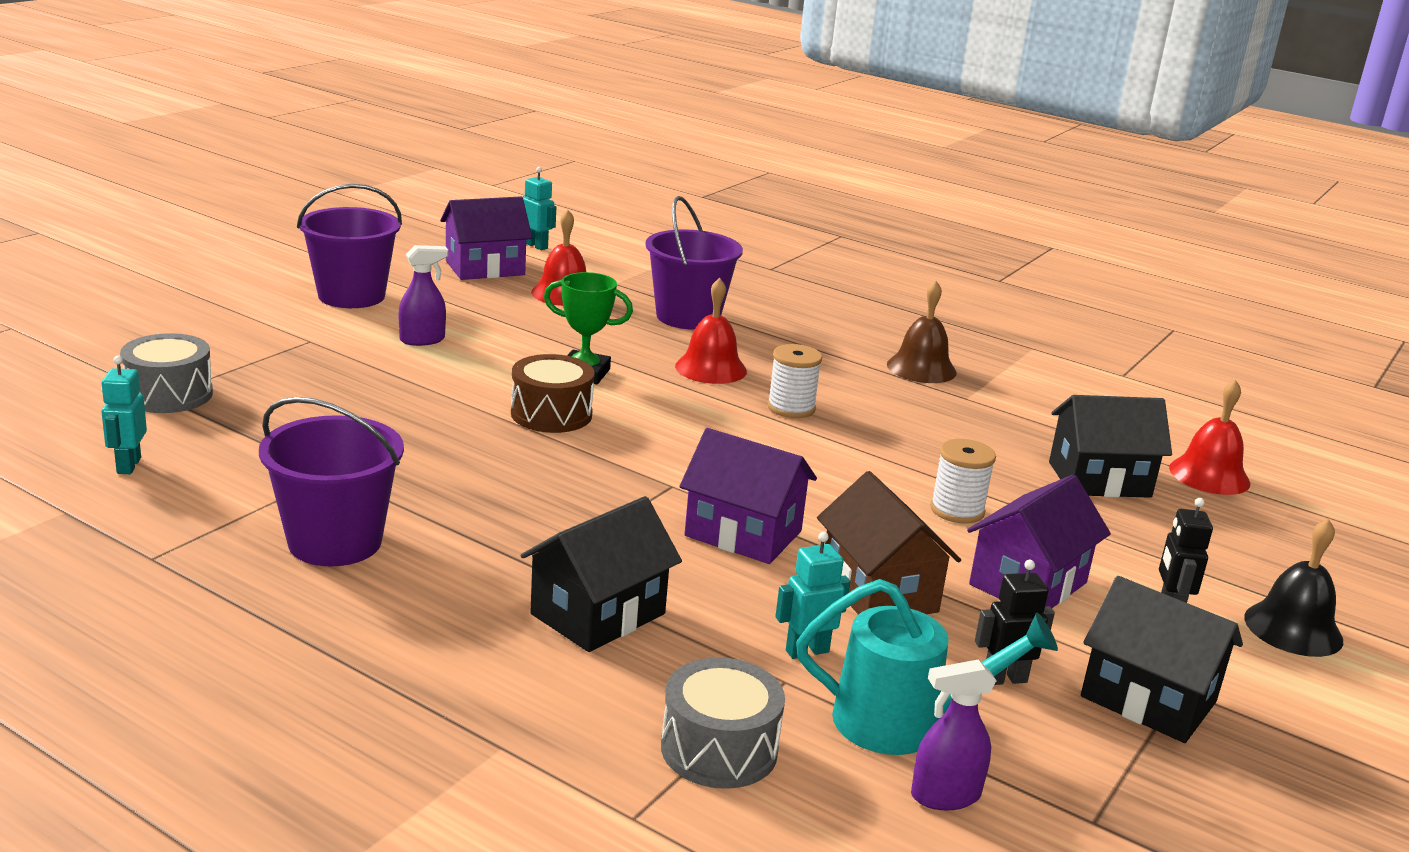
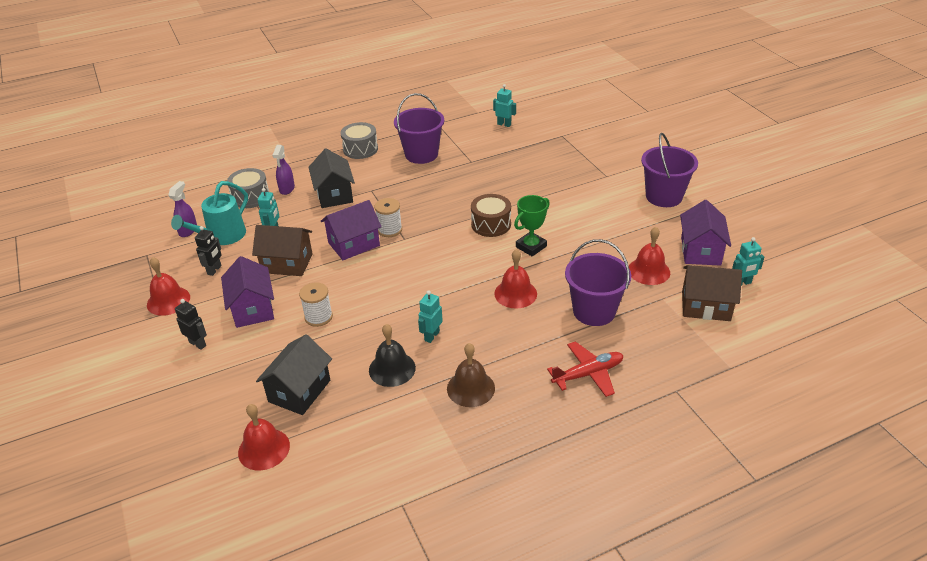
camera: 125 degrees right, 15 degrees up
grey drum [120,333,213,413] -> grey drum moved to [341,122,378,159]
purple spray bottle [398,245,448,346] -> purple spray bottle moved to [273,145,295,195]
white spool [767,344,822,418] -> white spool moved to [375,198,402,237]
black house [1081,576,1243,743] -> red bell [147,257,190,316]
black bell [1244,519,1343,657] -> black bell moved to [369,324,416,387]
none -> turquoise robot [418,290,443,343]
none -> red plane [547,341,623,397]
none -> brown house [682,265,742,321]

